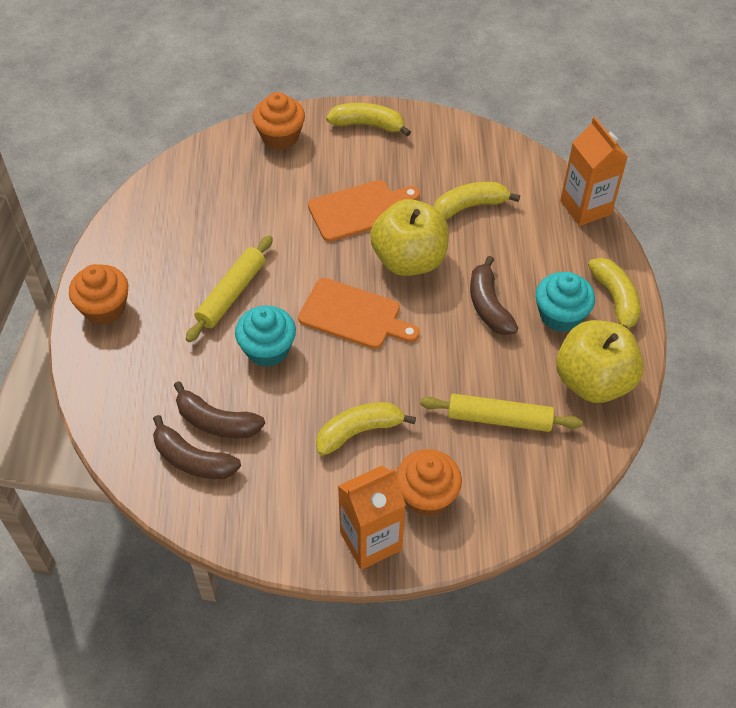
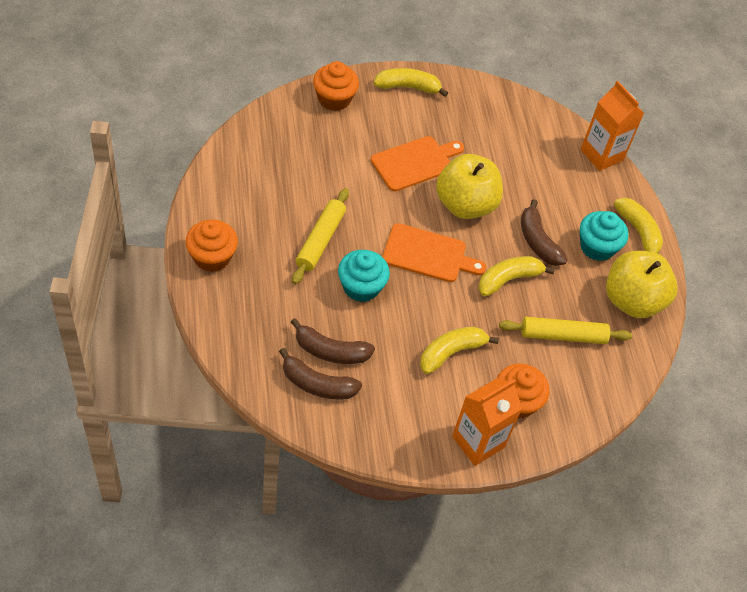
camera: 15 degrees left, 0 degrees up
yellow banana [434,182,520,220] -> yellow banana moved to [478,256,555,296]

